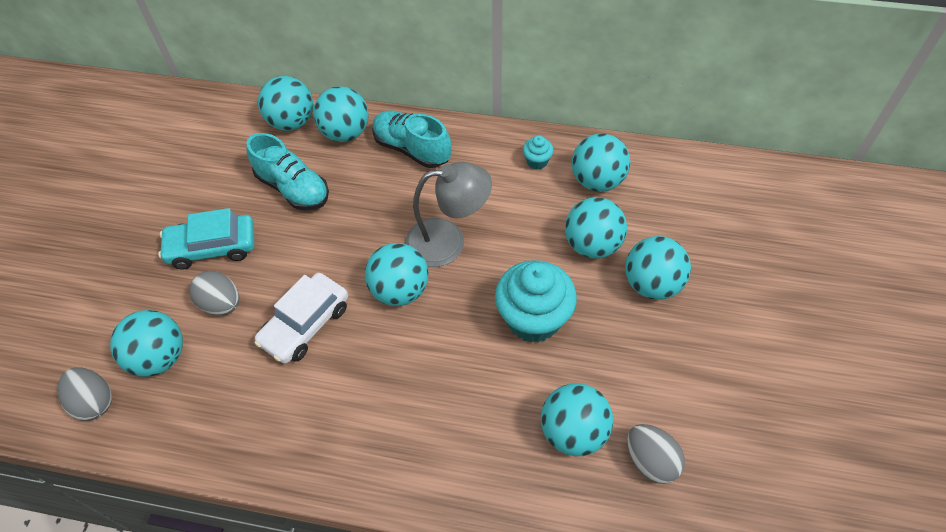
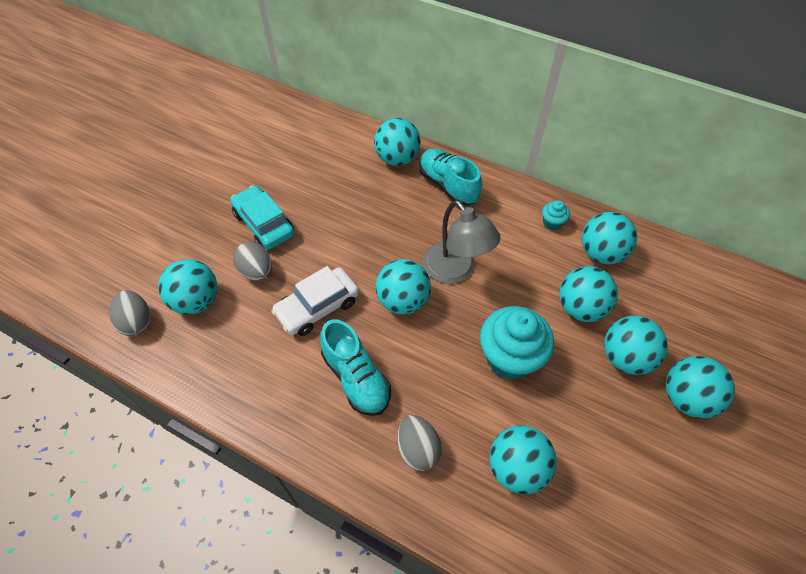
camera: 15 degrees right, 0 degrees up
turquoise car [158,208,254,270] -> turquoise car turned 45 degrees clockwise [230,185,294,249]
turquoise shoe [246,133,329,211] -> turquoise shoe moved to [320,319,391,416]
turquoise ball [258,76,313,131] -> turquoise ball moved to [666,356,735,418]
grey lamp [405,162,492,267] -> grey lamp turned 45 degrees clockwise [423,200,501,284]
grey egg [627,424,685,484] -> grey egg moved to [397,415,442,471]

